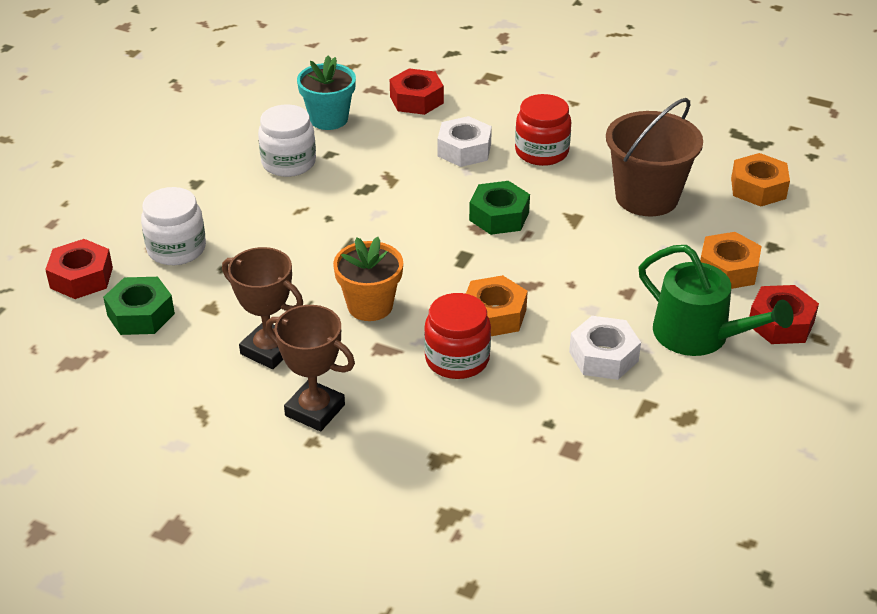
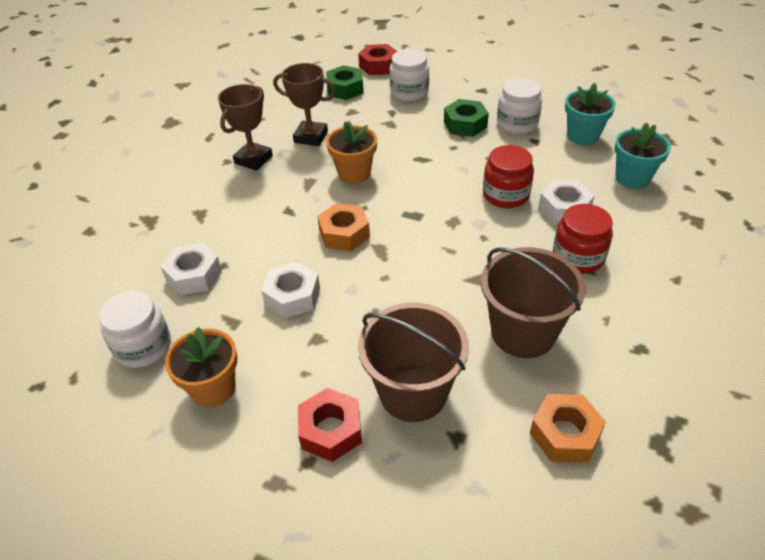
camera: 90 degrees right, 5 degrees up
brown trophy [222,247,303,369] -> brown trophy turned 75 degrees clockwise [273,63,336,146]
red nut [390,68,444,115] -> turquoise flower pot [615,123,671,189]
red jar [424,293,491,379] -> red jar moved to [483,145,534,208]
green nut [469,181,530,235] -> green nut moved to [444,99,489,137]
green watering can [639,245,794,356] -> none
orange nut [700,232,762,289] -> brown bucket [358,303,469,422]
none -> white jar [99,291,171,368]
none -> white nut [160,242,222,295]
none -> orange flower pot [165,327,237,408]

